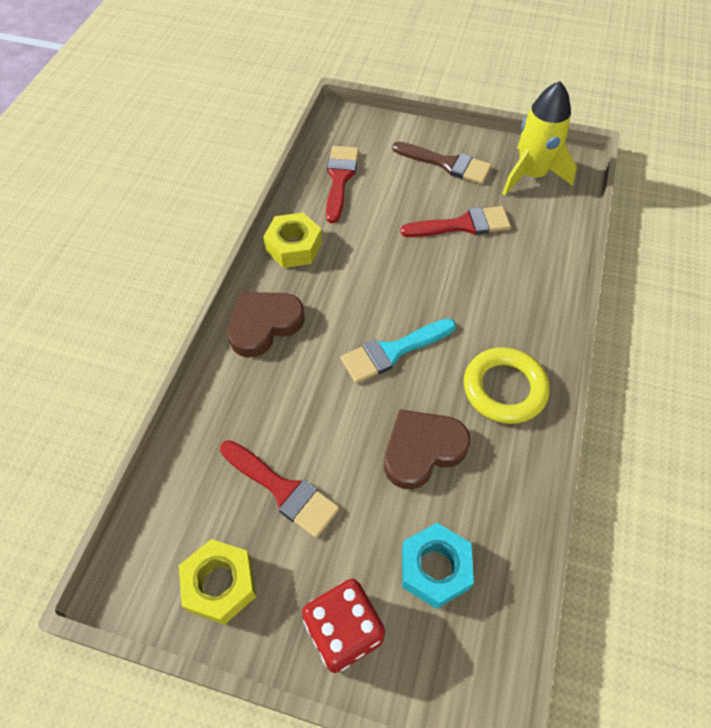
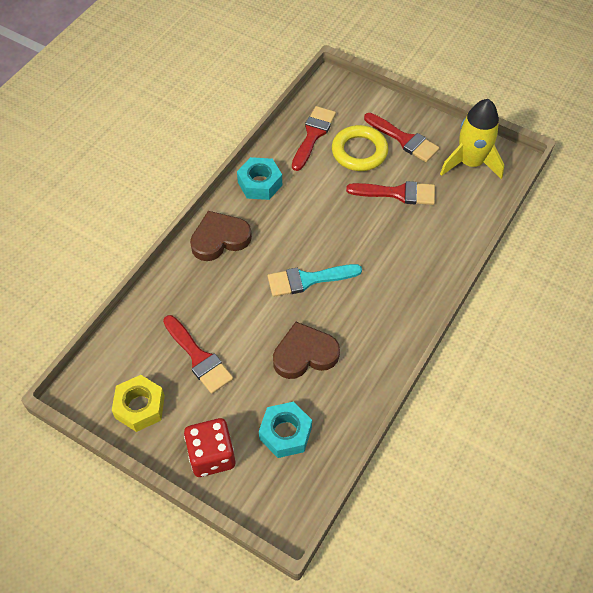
camera: 15 degrees right, 0 degrees up
yellow nut [263,213,322,268] -> turquoise nut [237,157,282,200]
brown brush [392,142,492,184] -> red brush [364,113,440,162]
yellow ring [464,347,550,424] -> yellow ring moved to [332,125,388,171]

